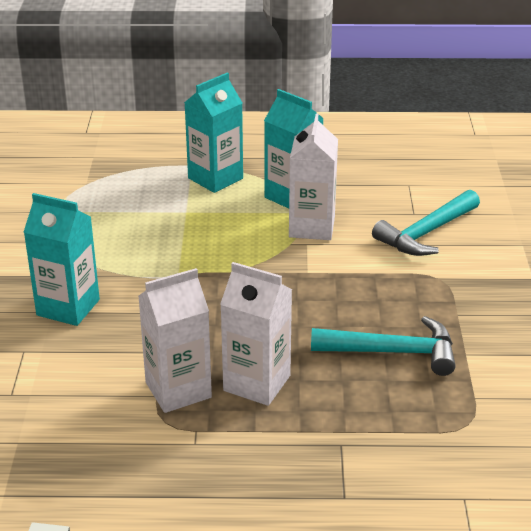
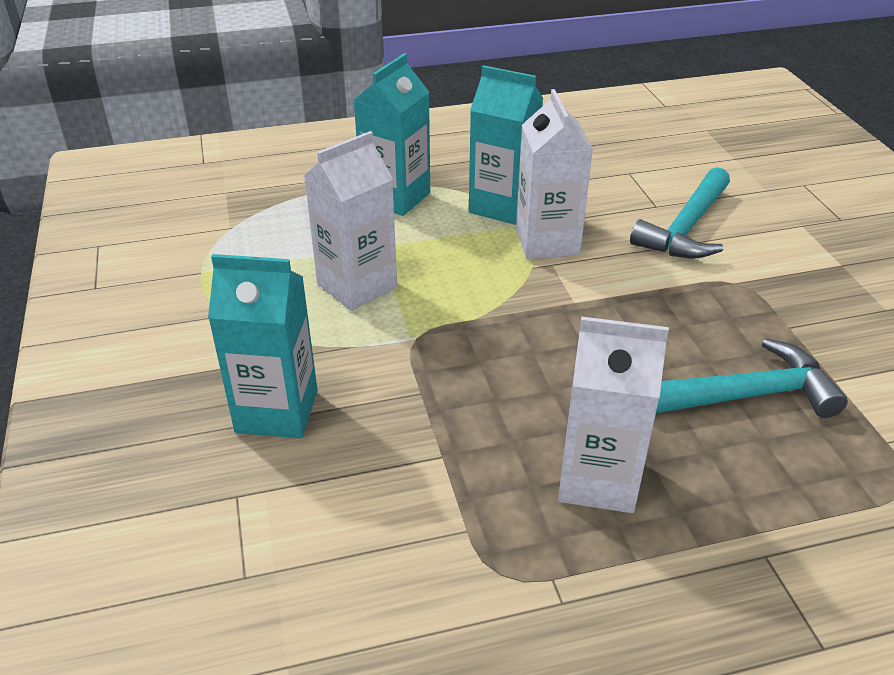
camera: 15 degrees left, 5 degrees up
white carton [138,268,212,413] -> white carton moved to [304,131,397,311]

